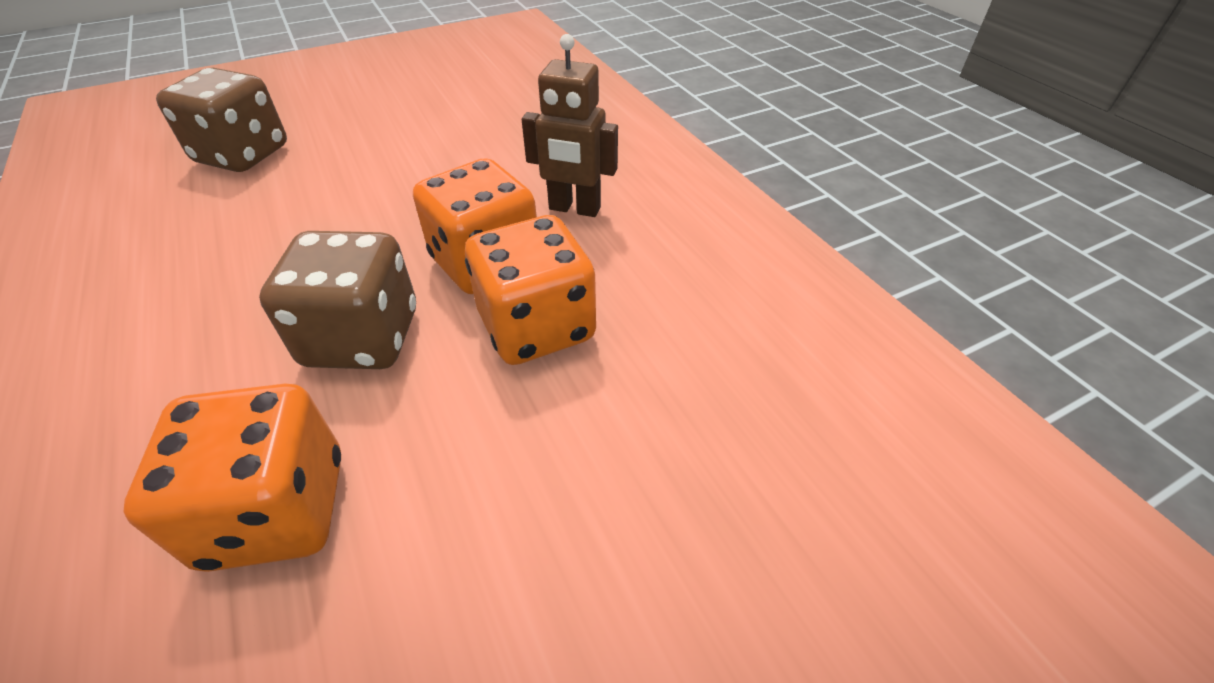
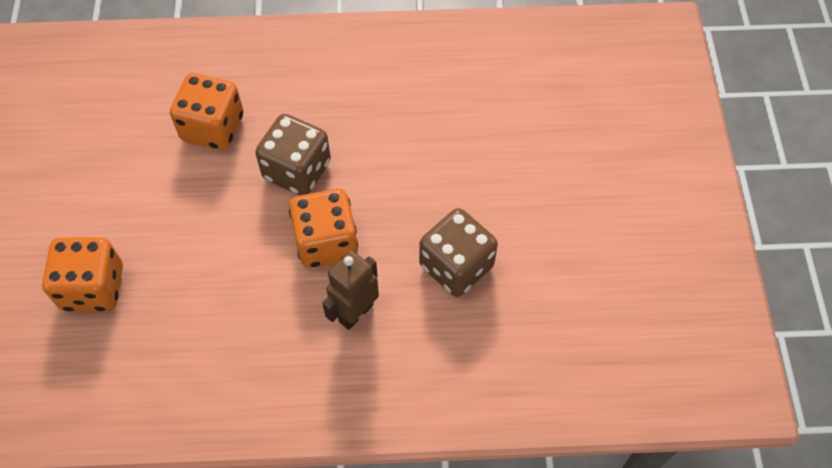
camera: 115 degrees right, 15 degrees up
brown dice [156,68,287,172] -> brown dice moved to [419,208,498,297]
orange dice [465,215,596,365] -> orange dice moved to [42,237,123,312]

